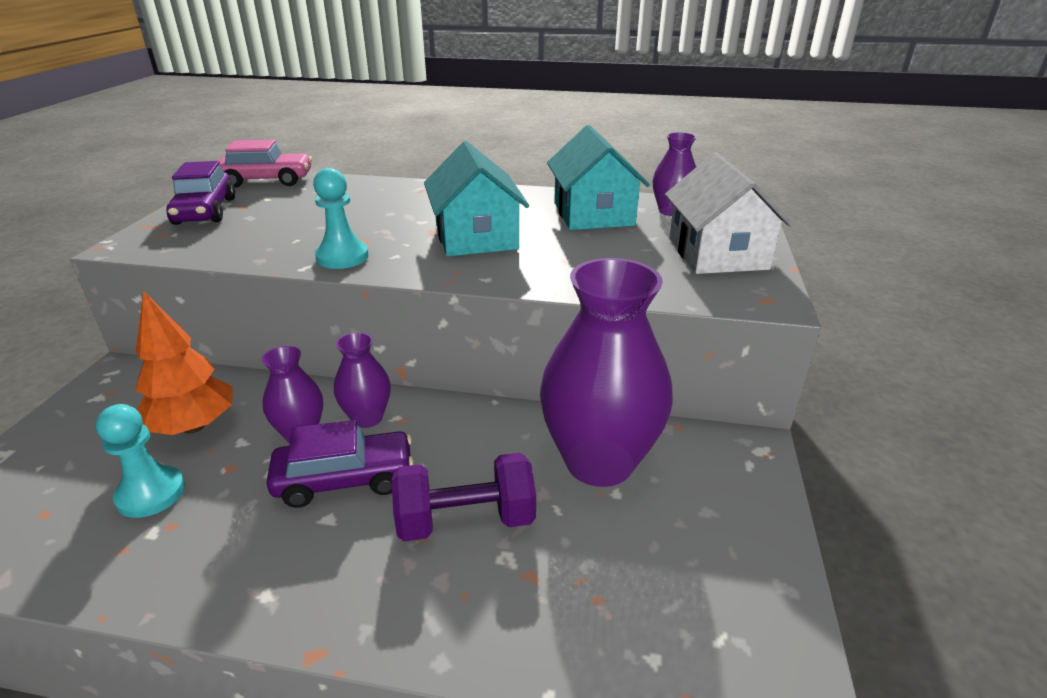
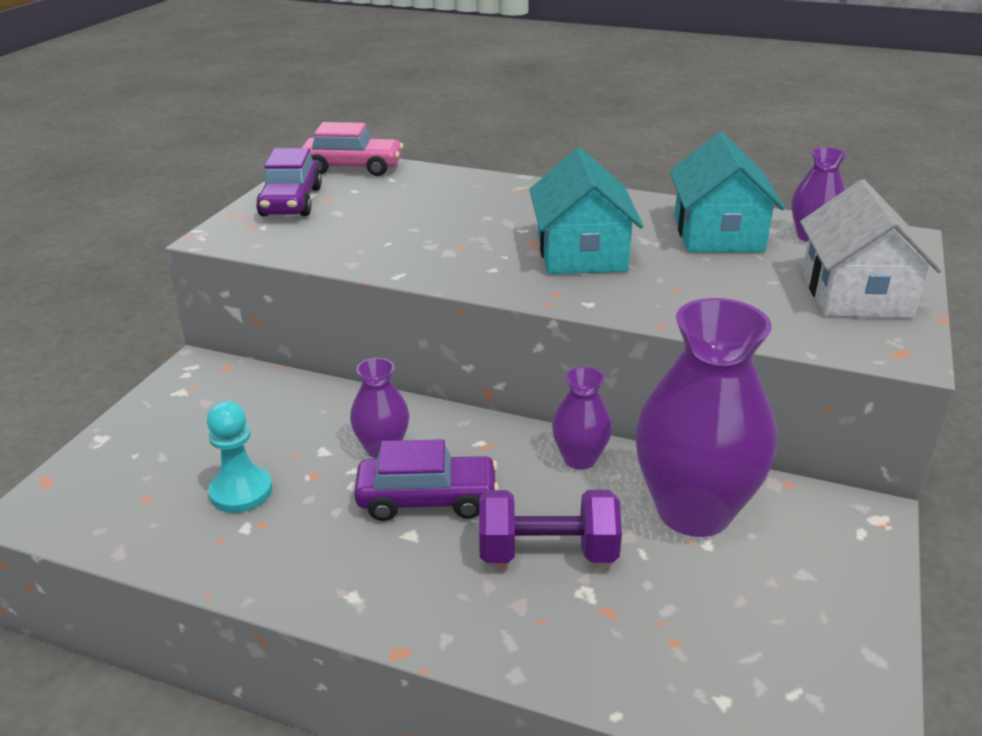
camera: 10 degrees right, 0 degrees up
orange tree [135,291,233,435] -> none
turquoise pawn [313,168,369,269] -> none
purple vase [334,332,391,428] -> purple vase moved to [552,367,612,470]

